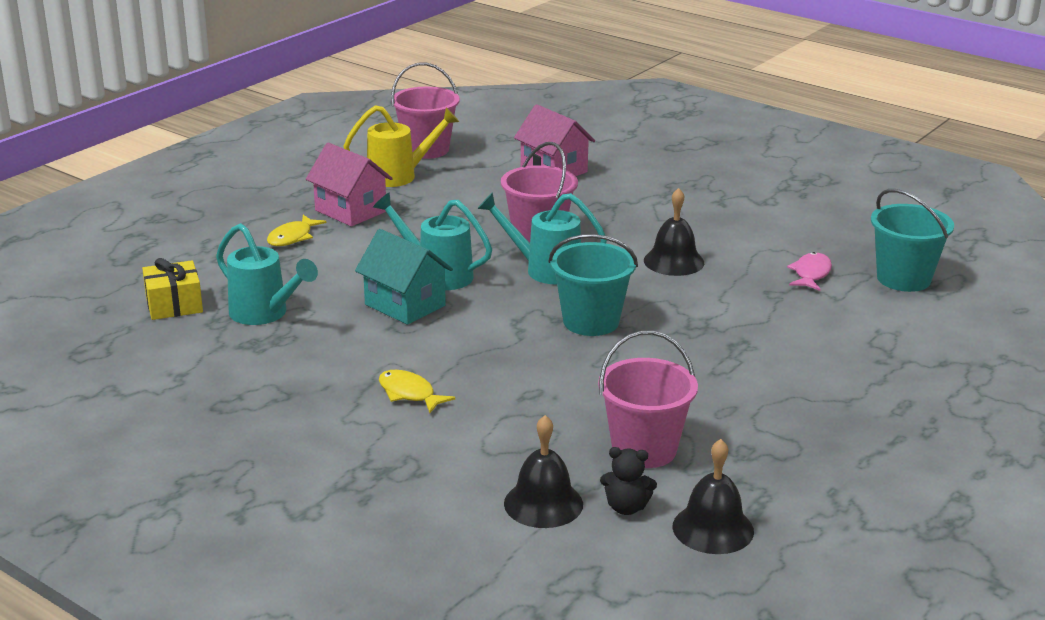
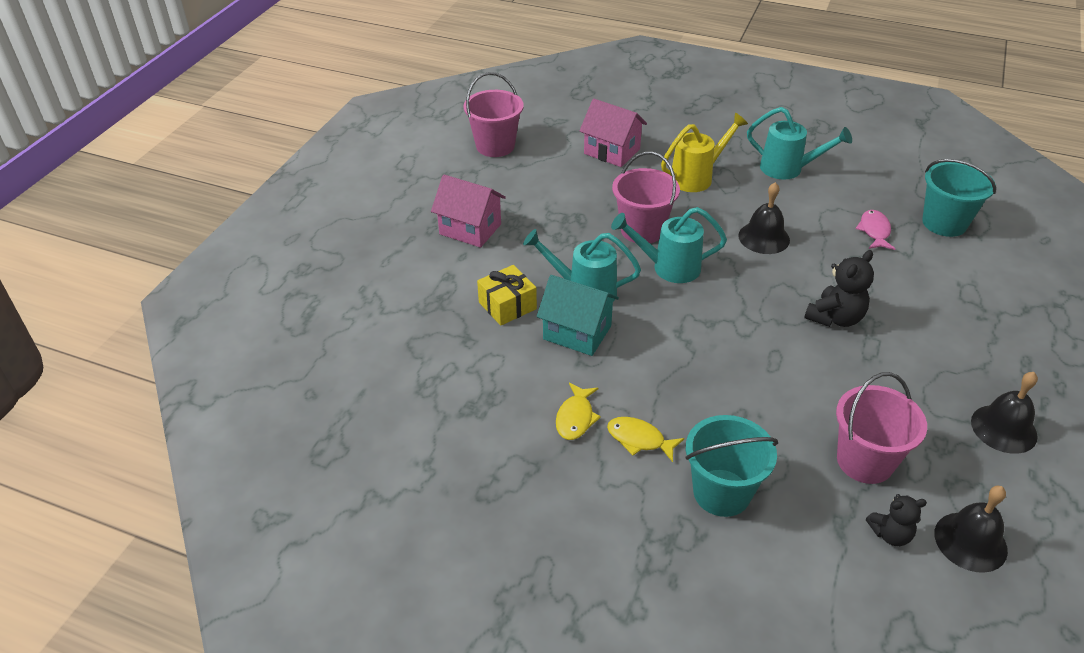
camera: 15 degrees left, 15 degrees up
yellow gift [142,258,203,320] -> yellow gift moved to [477,265,537,326]
turquoise watering can [216,223,318,325] -> turquoise watering can moved to [747,107,852,180]
yellow fish [267,215,327,246] -> yellow fish moved to [556,382,601,440]
yellow watering can [343,105,459,187] -> yellow watering can moved to [661,113,748,192]
black bell [504,415,583,528] -> black bell moved to [971,372,1038,454]
turquoise bucket [549,234,638,336] -> turquoise bucket moved to [685,415,778,517]
none -> black teddy bear [804,250,874,327]

